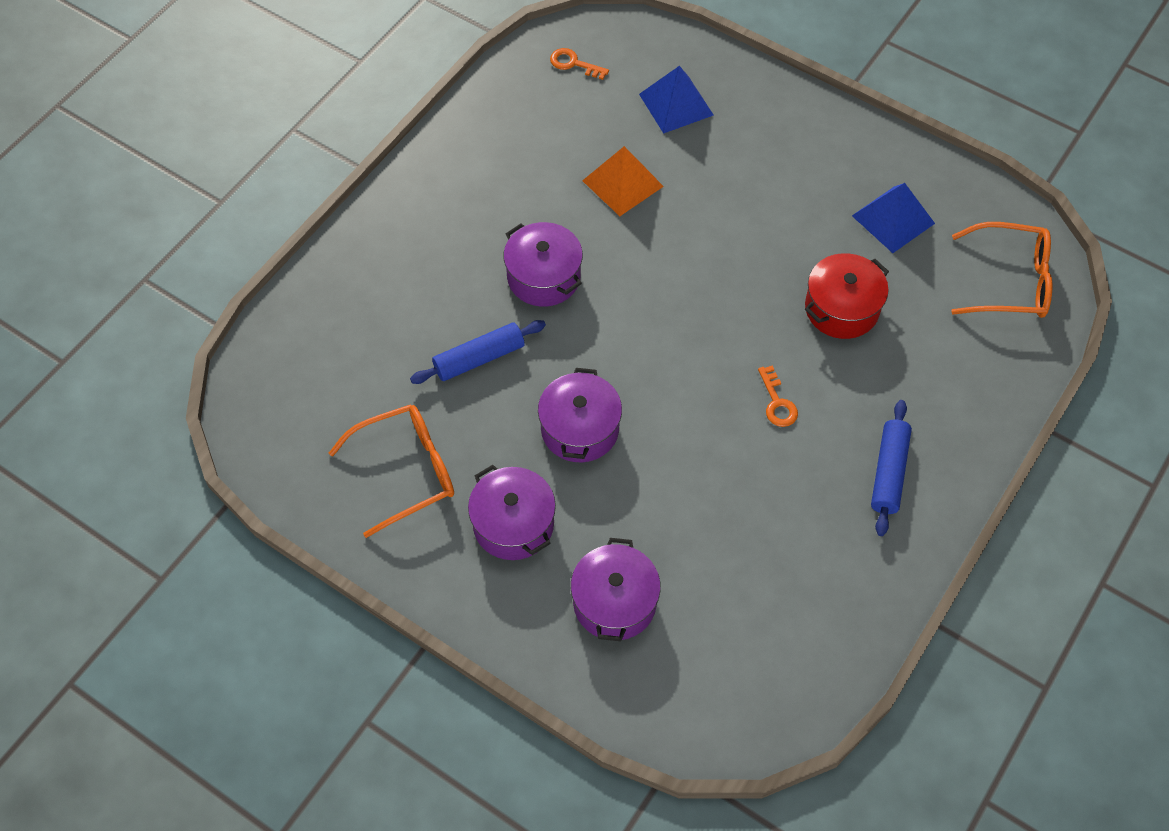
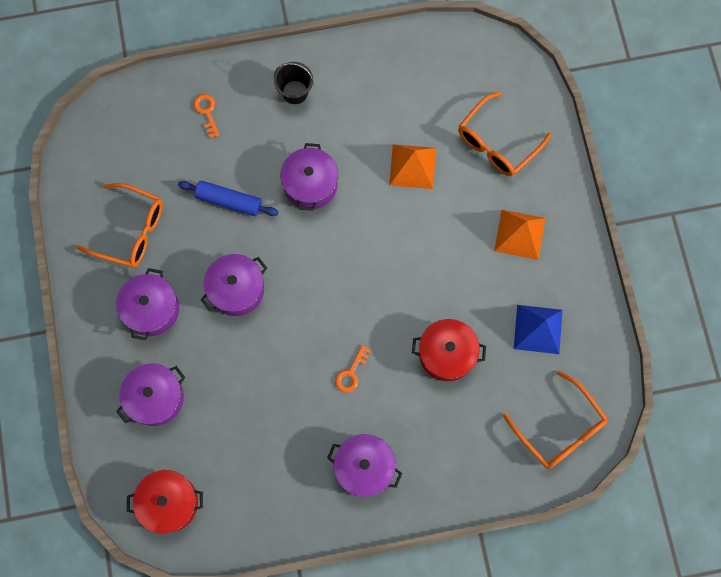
camera: 45 degrees right, 15 degrees up
orange key [550,48,609,80] -> orange key moved to [193,94,220,138]
blue pyramid [639,66,713,134] -> orange glasses [458,92,551,176]
blue rolling pin [871,400,912,536] -> purple pot [327,434,402,497]
none -> red pot [127,470,203,534]
none -> black bucket [274,62,314,104]
none -> orange pyramid [494,210,545,260]

